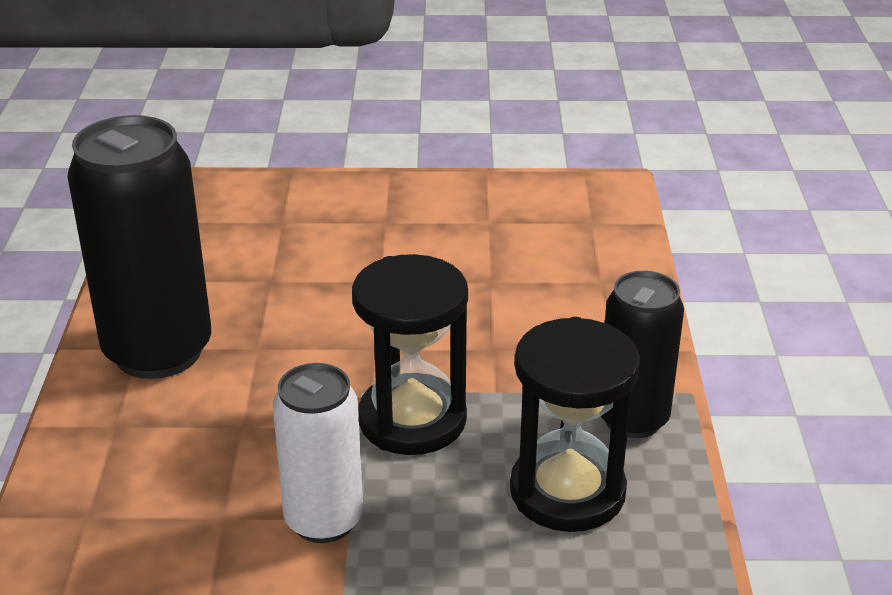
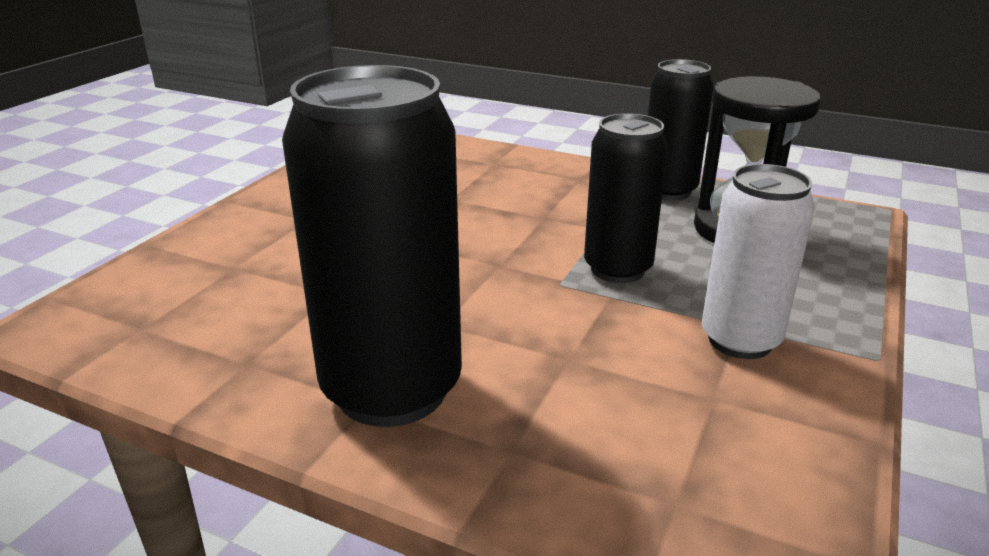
camera: 65 degrees left, 5 degrees down
black hourglass [352,254,468,455] -> black can [584,113,668,283]

